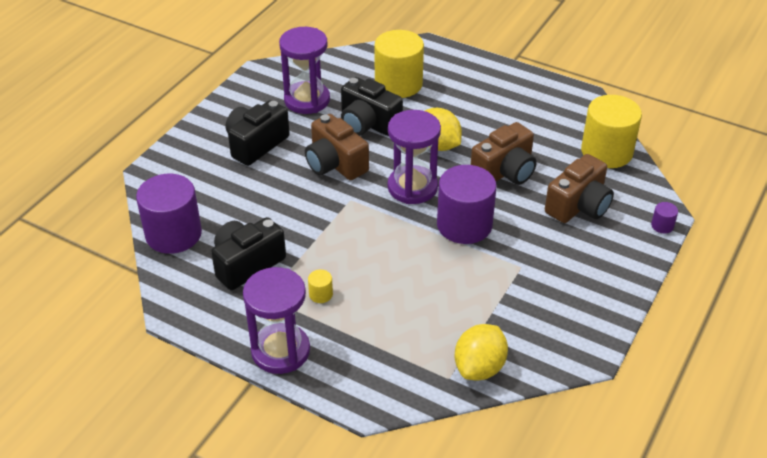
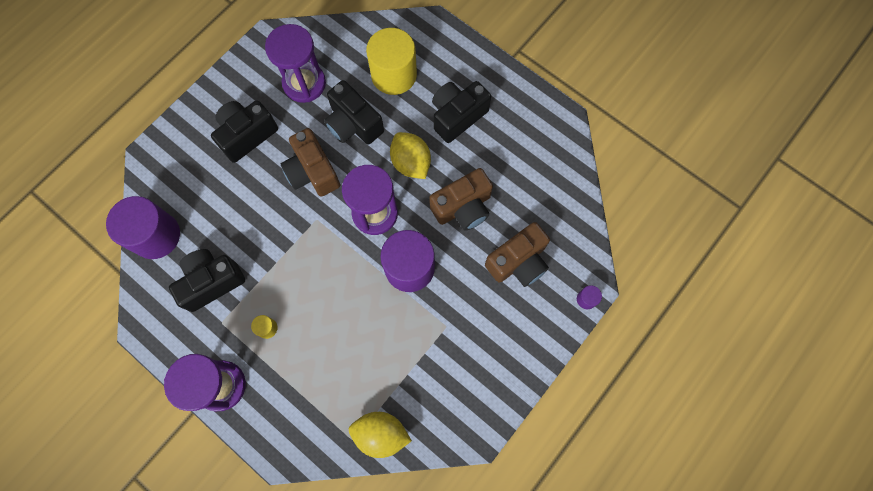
camera: 10 degrees right, 30 degrees up
yellow lemon [455,324,508,380] -> yellow lemon turned 60 degrees clockwise [349,412,412,458]
yellow cylinder [581,95,642,168] -> none
none -> black camera [432,81,491,143]

